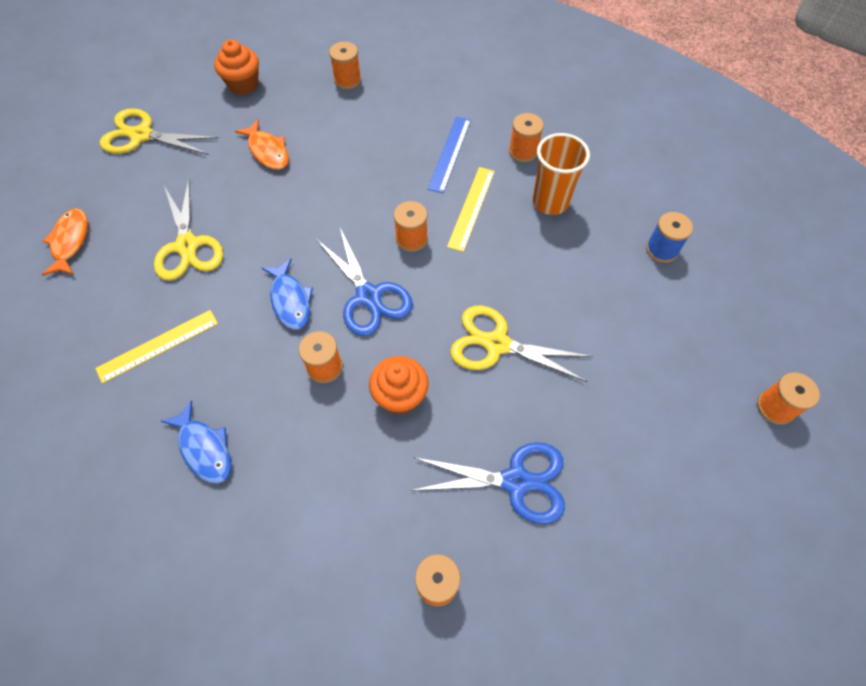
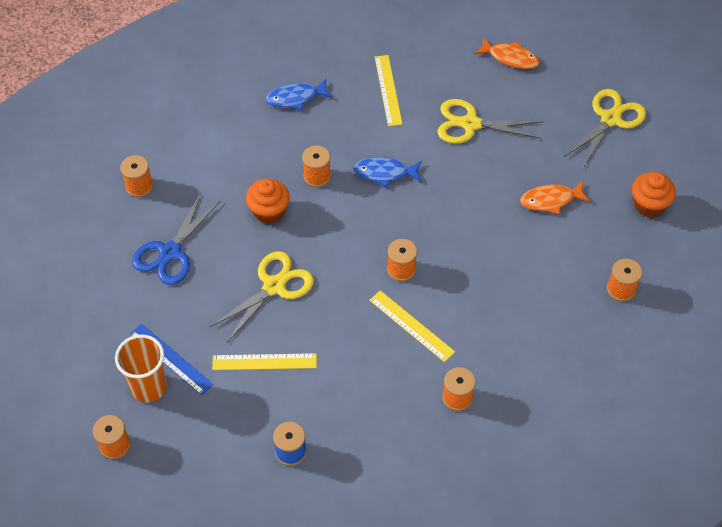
camera: 115 degrees right, 5 degrees down
blue scissors [316,228,413,336] -> none
blue ruler [428,117,471,193] -> blue ruler moved to [130,323,213,395]
orange cup [533,133,590,215] -> orange cup moved to [115,334,167,403]
none -> yellow ruler [212,353,317,370]

